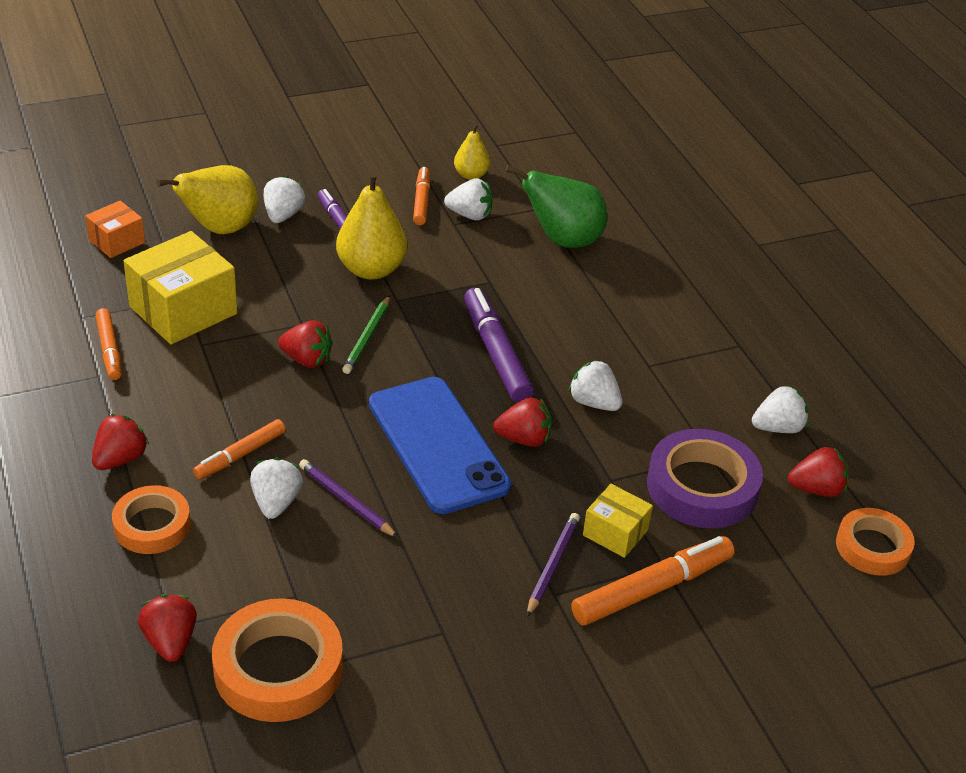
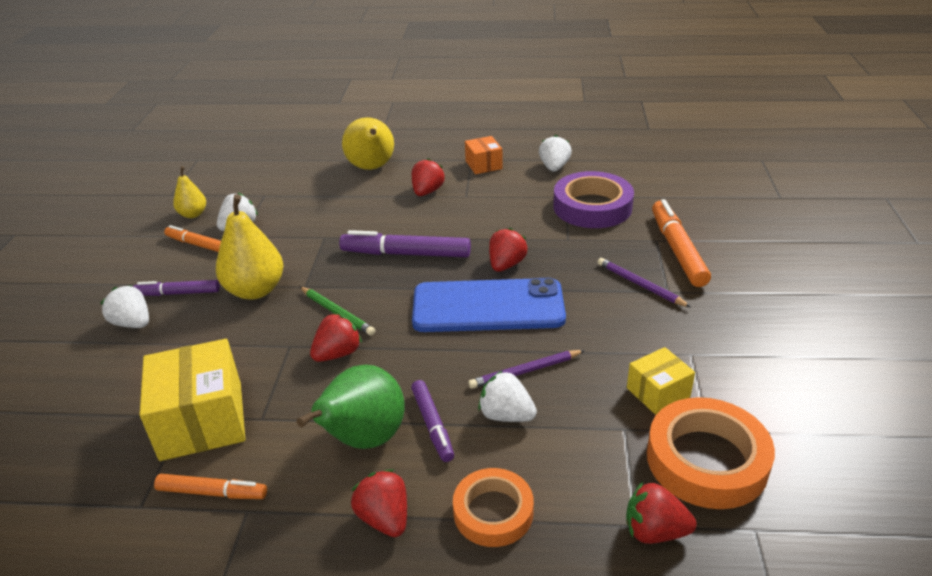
camera: 60 degrees left, 5 degrees down
orange box [85,201,145,258] -> orange box moved to [465,136,503,174]
yellow pear [156,165,258,234] -> yellow pear moved to [342,117,394,170]
orange marker [193,419,286,479] -> purple marker [411,380,454,462]
green pear [506,165,607,248] -> green pear moved to [297,365,405,449]
white strawberry [568,360,622,411] -> none
yellow box [583,484,653,558] -> yellow box moved to [627,347,695,415]
red strawberry [788,447,848,497] -> red strawberry moved to [412,158,445,196]
orange tape [836,508,915,575] -> none

